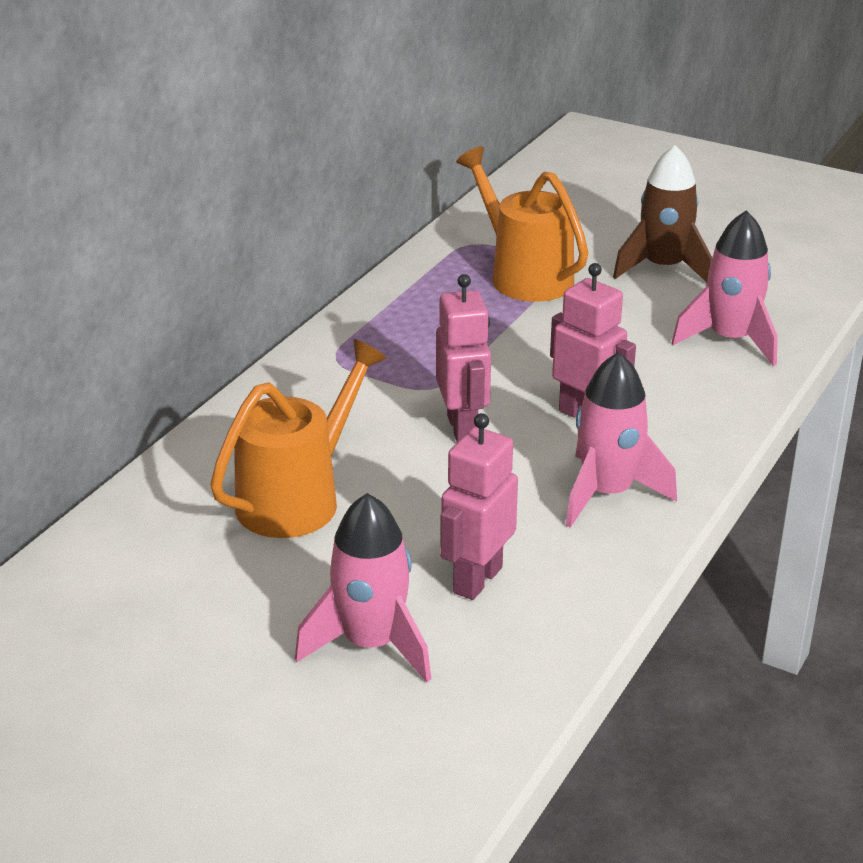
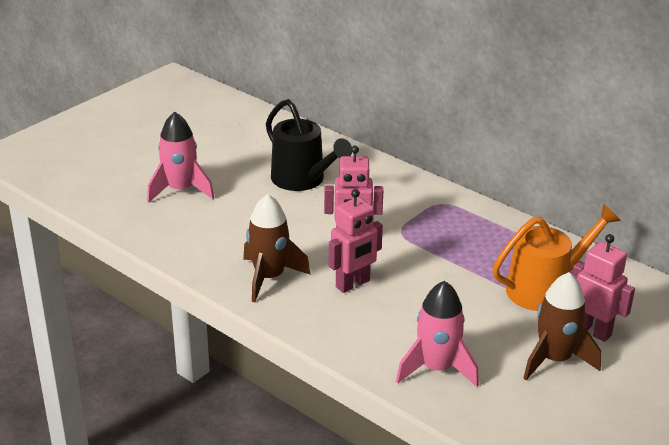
camera: 100 degrees right, 0 degrees up
orange watering can [210,339,387,538] -> black watering can [266,99,352,191]
pink robot [440,413,518,600] -> pink robot moved to [572,234,635,342]
pink rocket [566,352,677,528] -> brown rocket [243,194,311,302]

